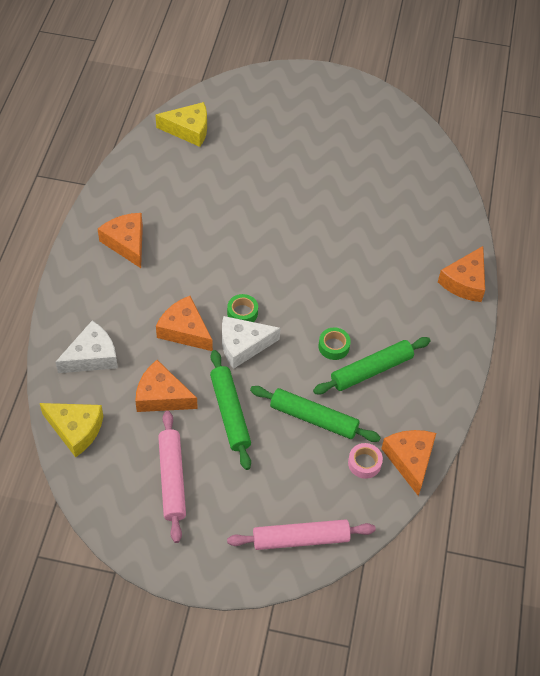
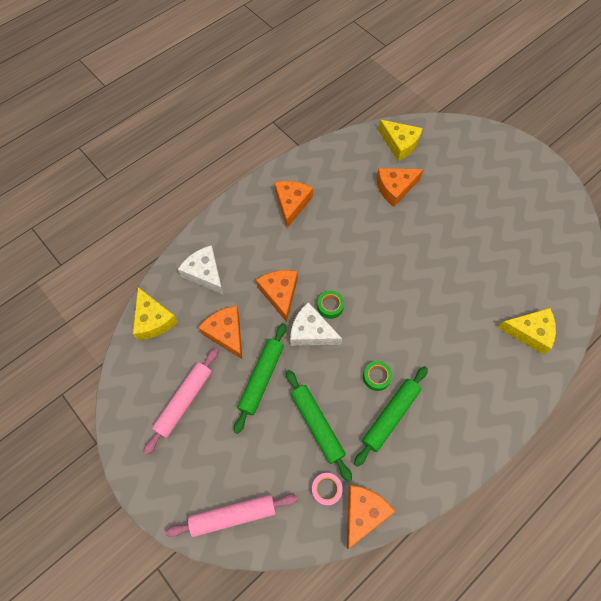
camera: 40 degrees right, 10 degrees up
white cheese [56,320,118,373] -> white cheese turned 135 degrees counterclockwise [178,245,224,295]
pink rolling pin [227,520,376,550] -> pink rolling pin turned 45 degrees counterclockwise [165,494,297,537]
green rolling pin [313,337,431,395] -> green rolling pin turned 60 degrees counterclockwise [354,366,428,467]
orange cheese [438,246,485,302] -> orange cheese moved to [376,168,424,207]
none -> yellow cheese [498,308,556,355]

